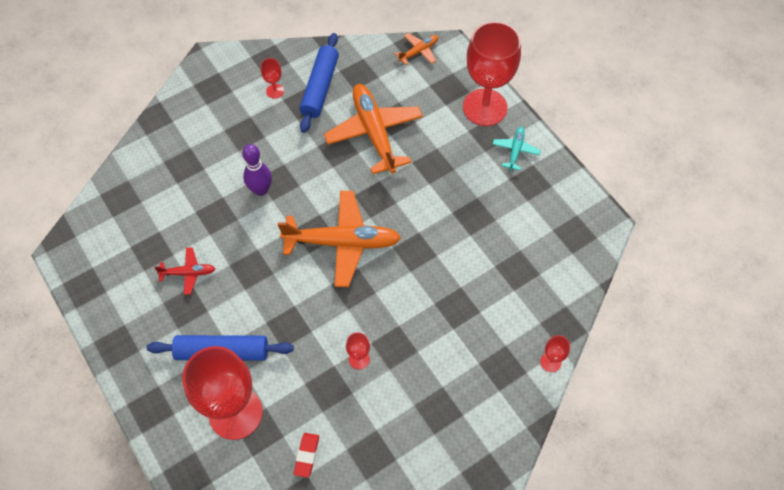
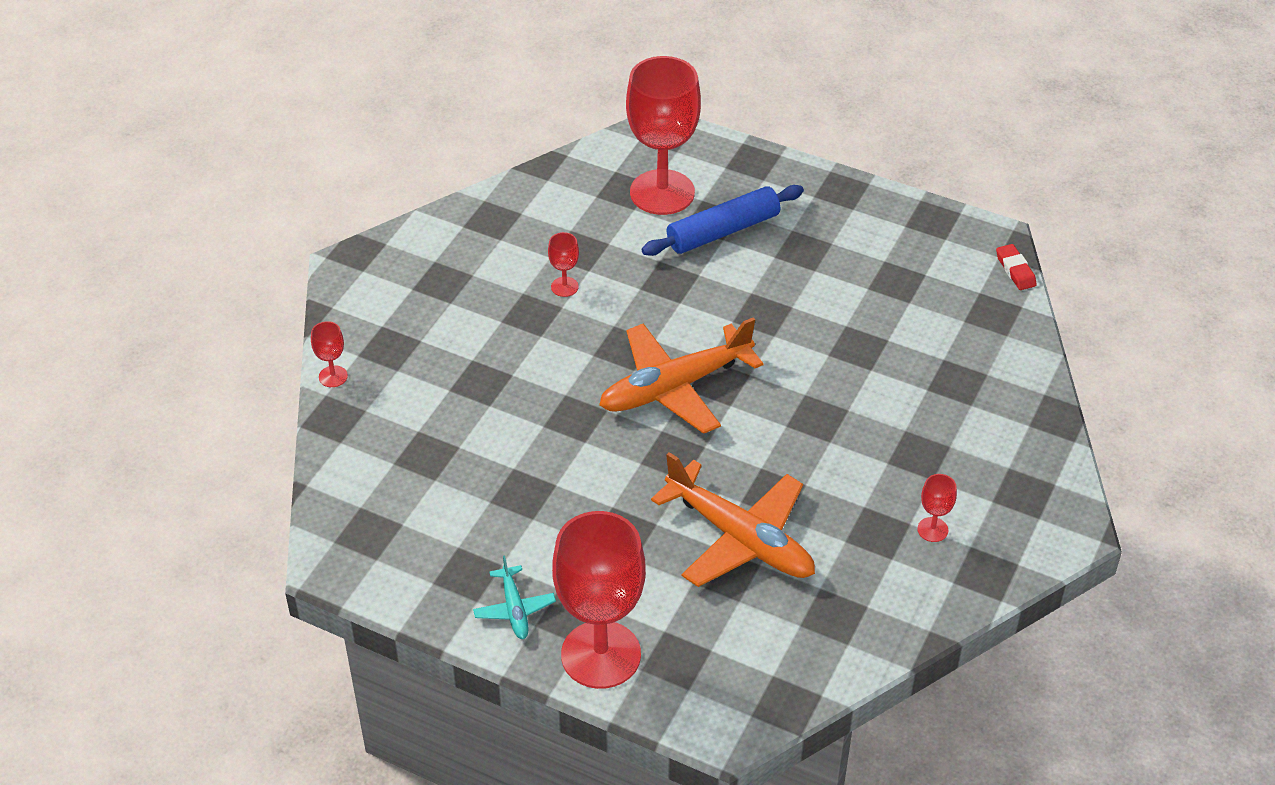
camera: 150 degrees right, 15 degrees down
red plane [154,247,215,295] -> none
purple bowling pin [242,144,272,196] -> none
red eraser [294,433,319,478] -> red eraser moved to [996,244,1037,290]
blue rolling pin [300,33,339,133] -> none
orange plane [395,33,438,65] -> none

